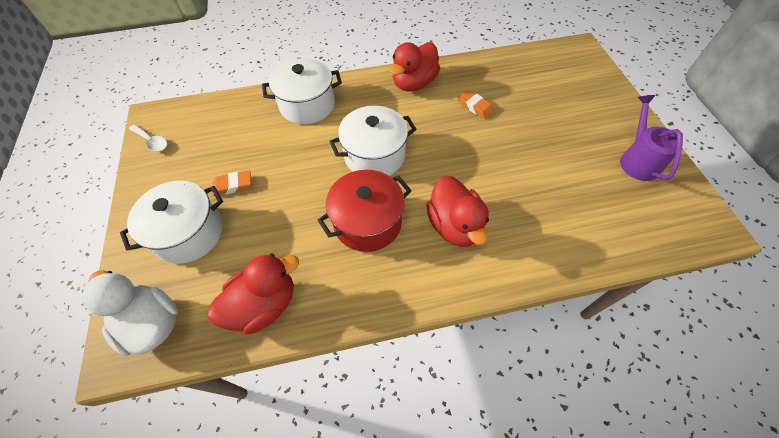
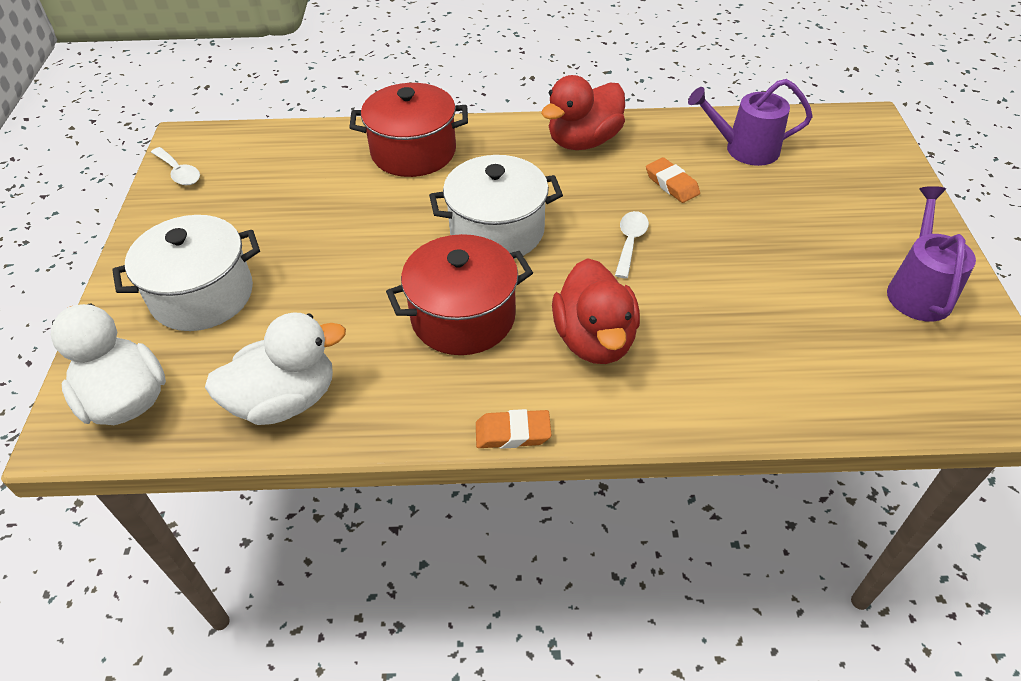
camera: 10 degrees right, 10 degrees down
red duck [208,253,299,334] -> white duck [205,313,346,425]
orange eraser [212,170,251,196] -> orange eraser moved to [476,409,551,449]
white pot [262,58,342,124] -> red pot [349,83,468,177]
none -> white spoon [615,211,649,278]
none -> purple watering can [688,79,813,166]

